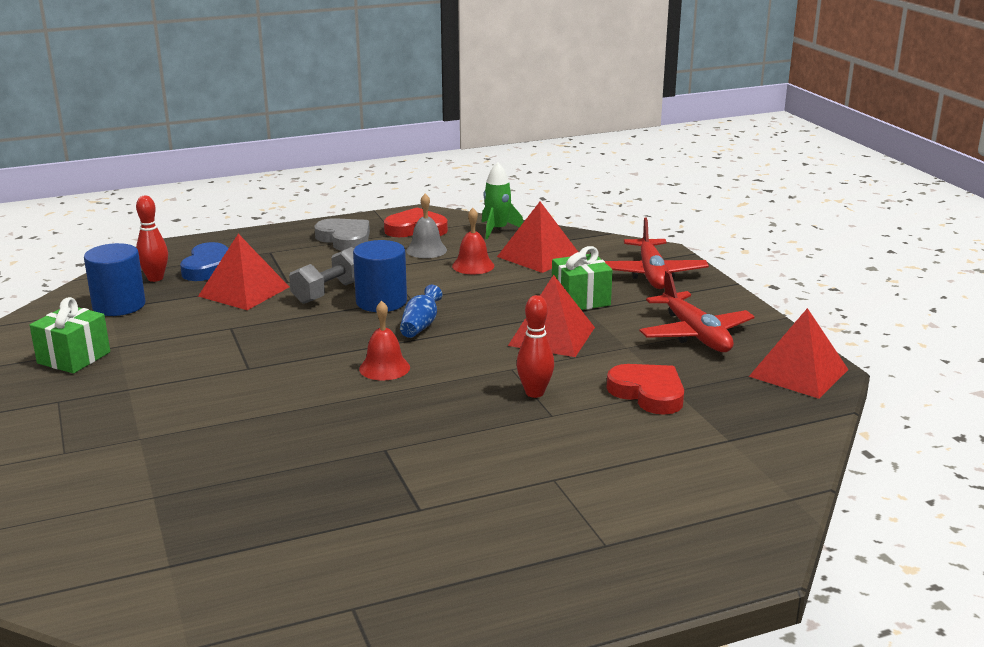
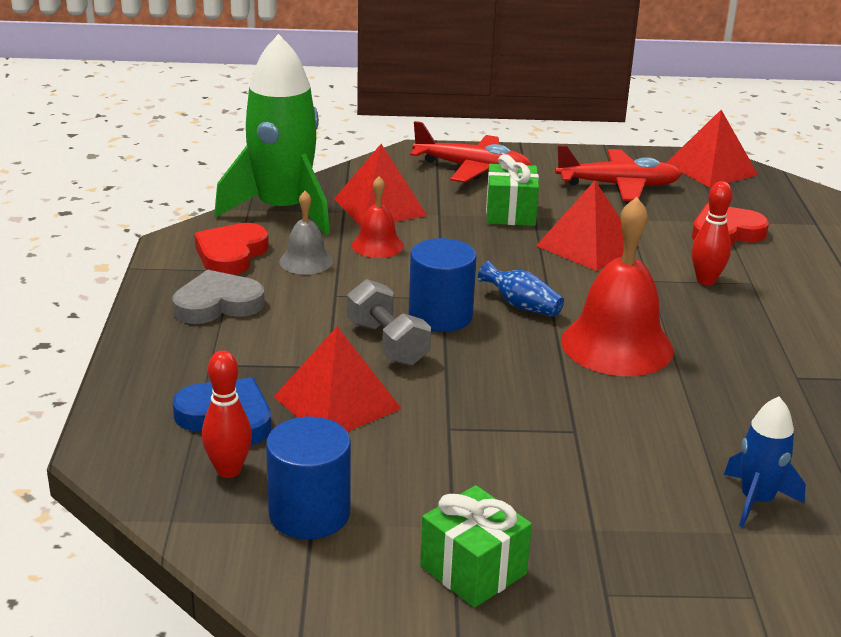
camera: 70 degrees left, 5 degrees up
red bell [359,301,410,380] -> red bell [561,197,673,376], size x1.90
green rocket [482,162,523,239] -> green rocket [214,34,330,236], size x2.04
none -> blue rocket [724,397,806,527]

